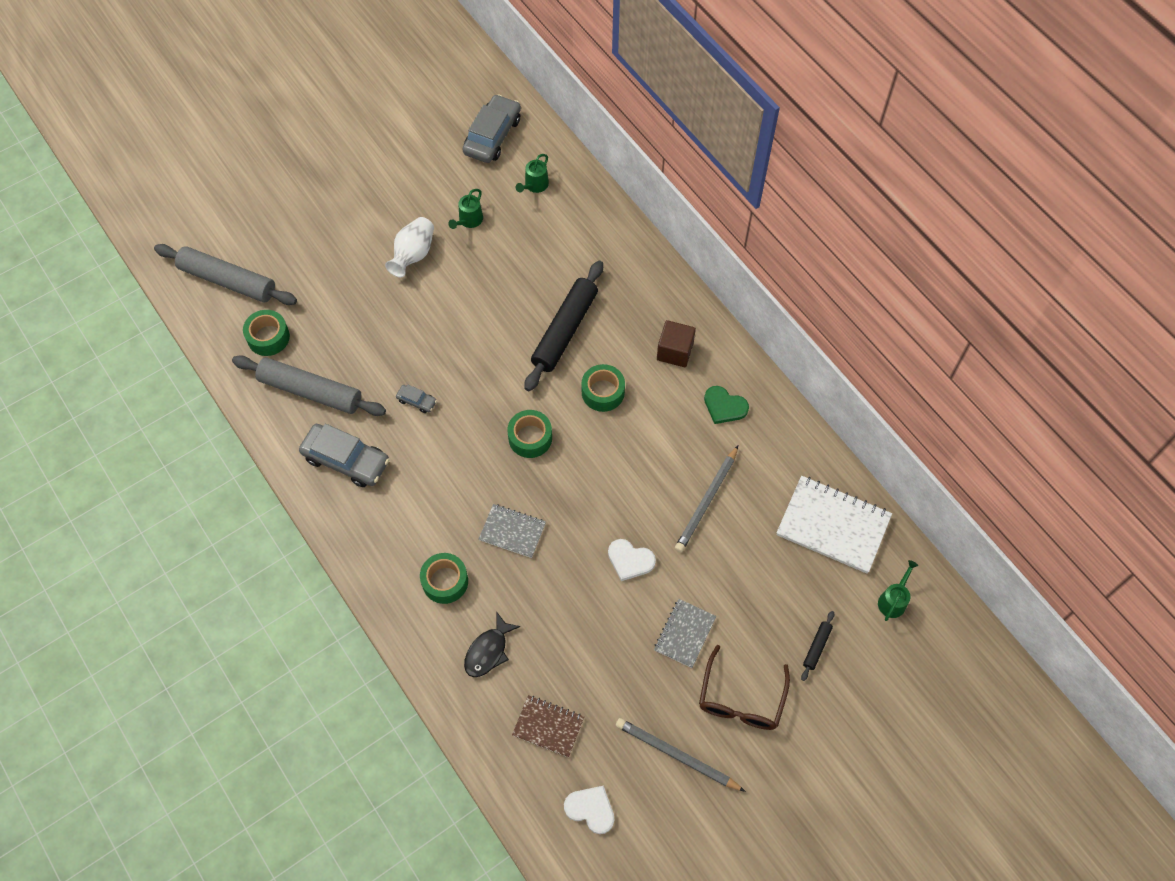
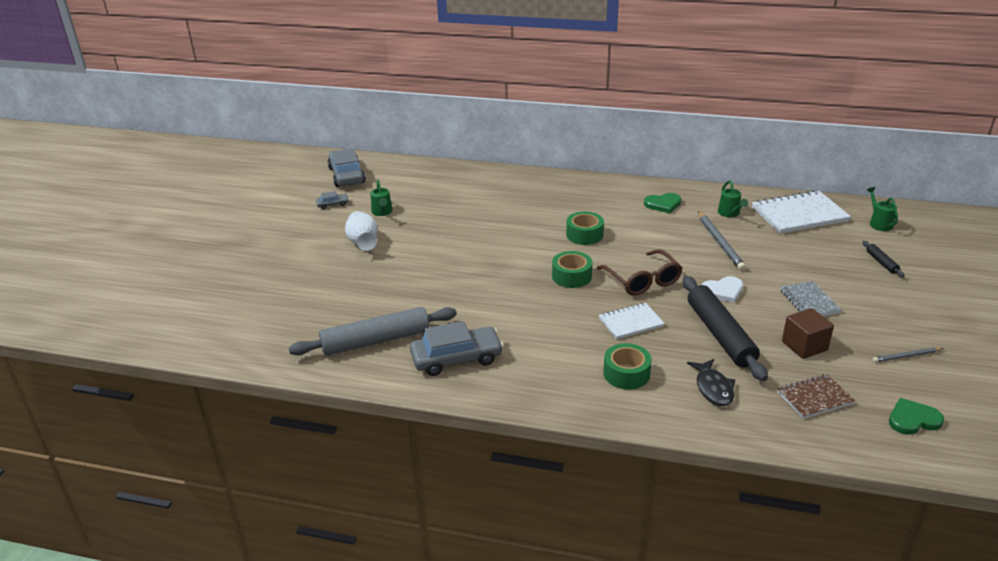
camera: 40 degrees left, 30 degrees down
grey rolling pin [154,244,297,305] -> none
green tape [243,310,290,356] -> none
grey car [396,385,437,413] -> grey car moved to [316,191,349,209]
grey notebook [479,504,546,558] -> white notebook [599,303,665,339]
green watering can [515,154,549,193] -> green watering can moved to [718,180,748,217]
black rolling pin [524,261,603,391] -> black rolling pin moved to [683,276,768,381]
white heart [564,785,614,834] -> green heart [889,398,944,435]
grey pencil [616,718,745,792] -> grey pencil [873,347,943,363], size x0.58
brown cube [657,320,696,367] -> brown cube moved to [782,308,834,359]
brown glasses [699,645,790,730] -> brown glasses moved to [597,249,683,296]

